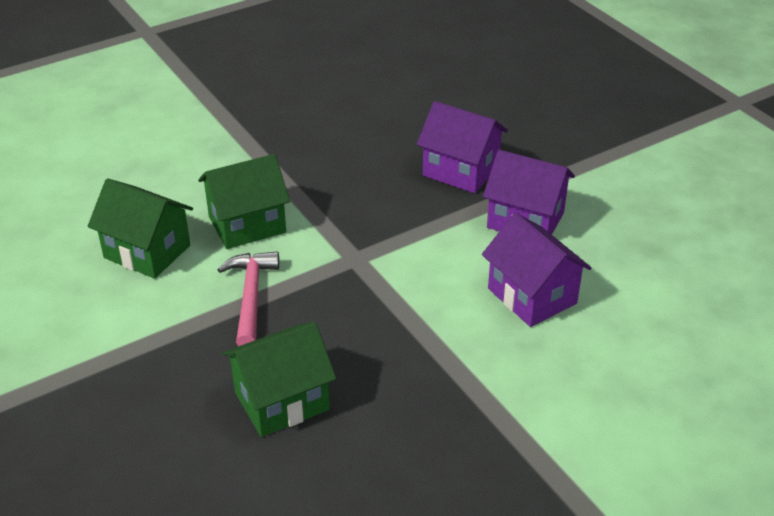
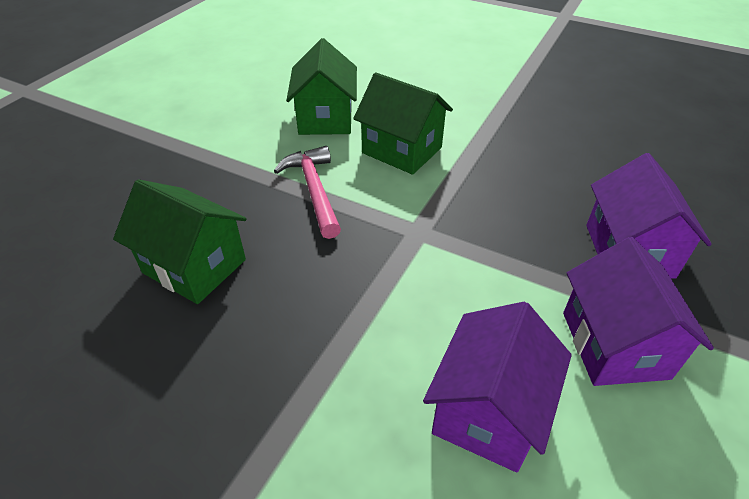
camera: 60 degrees right, 5 degrees up
pink hammer [217,251,279,346] -> pink hammer turned 75 degrees counterclockwise [274,146,341,239]

